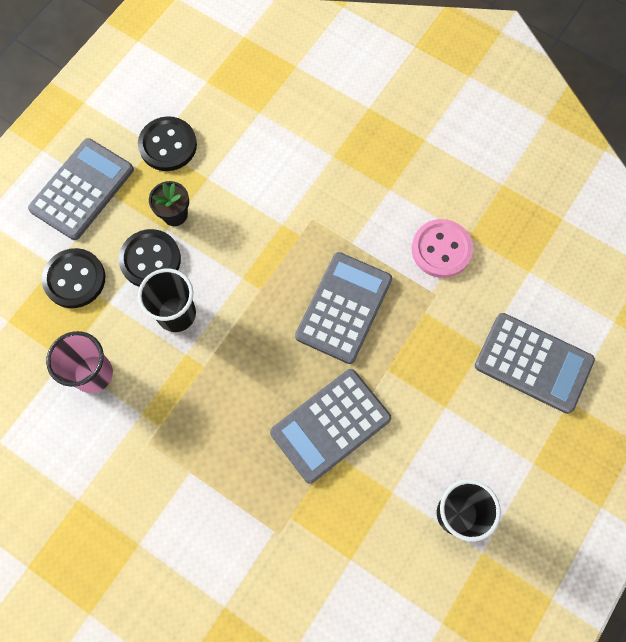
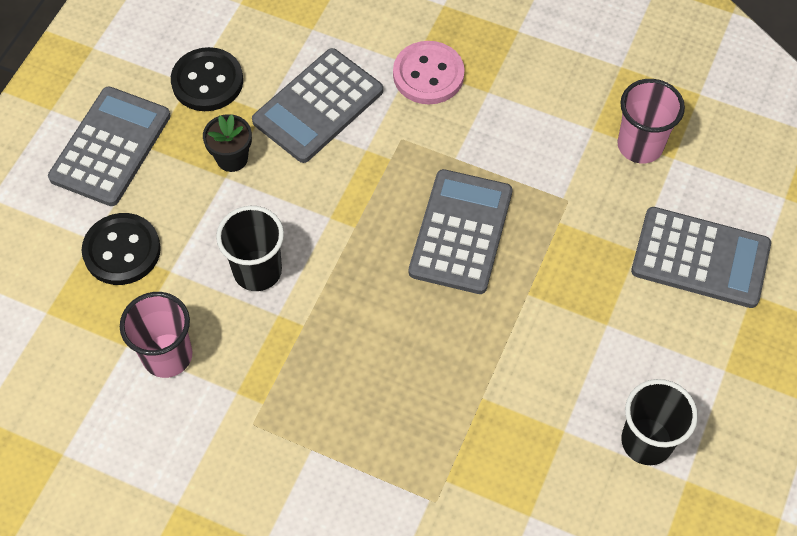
camera: 10 degrees left, 10 degrees down
black button [119,229,181,287] -> none
grey calculator [270,369,391,484] -> grey calculator moved to [252,48,383,163]
pink button [412,219,473,278] -> pink button moved to [393,41,465,105]
none -> pink cup [617,79,685,163]

